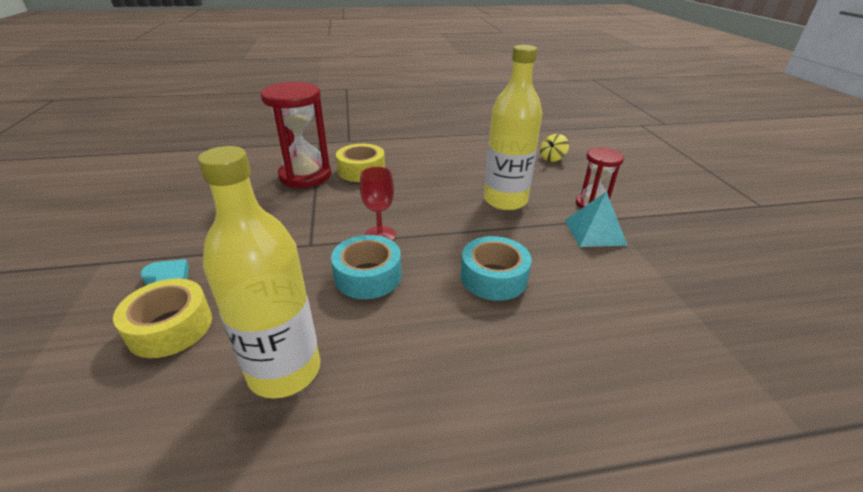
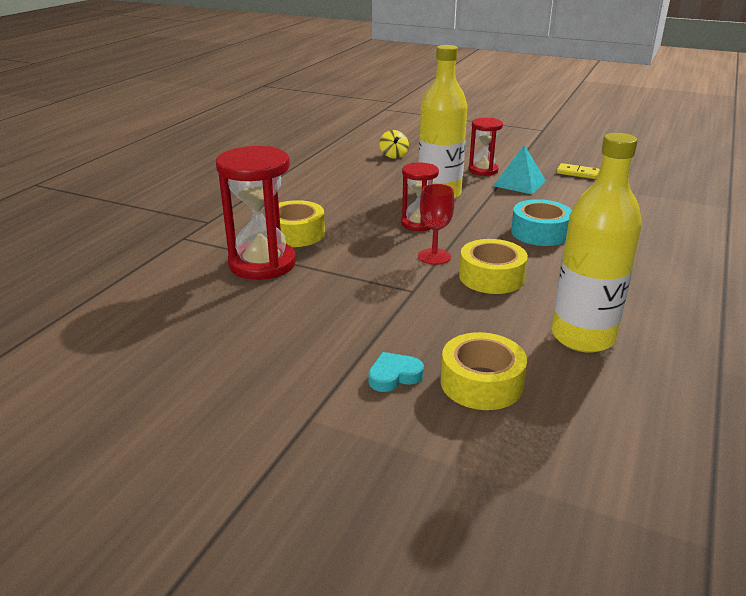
camera: 55 degrees left, 5 degrees down
turquoise tape [331,235,402,299] -> yellow tape [459,239,528,294]
none -> red hourglass [401,162,439,231]
none -> yellow domino [557,163,600,179]

